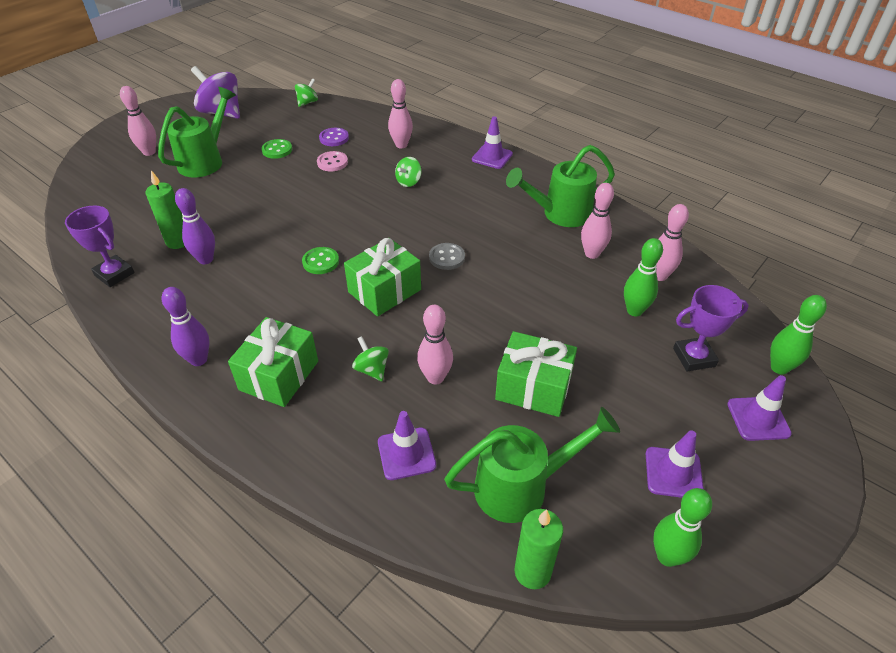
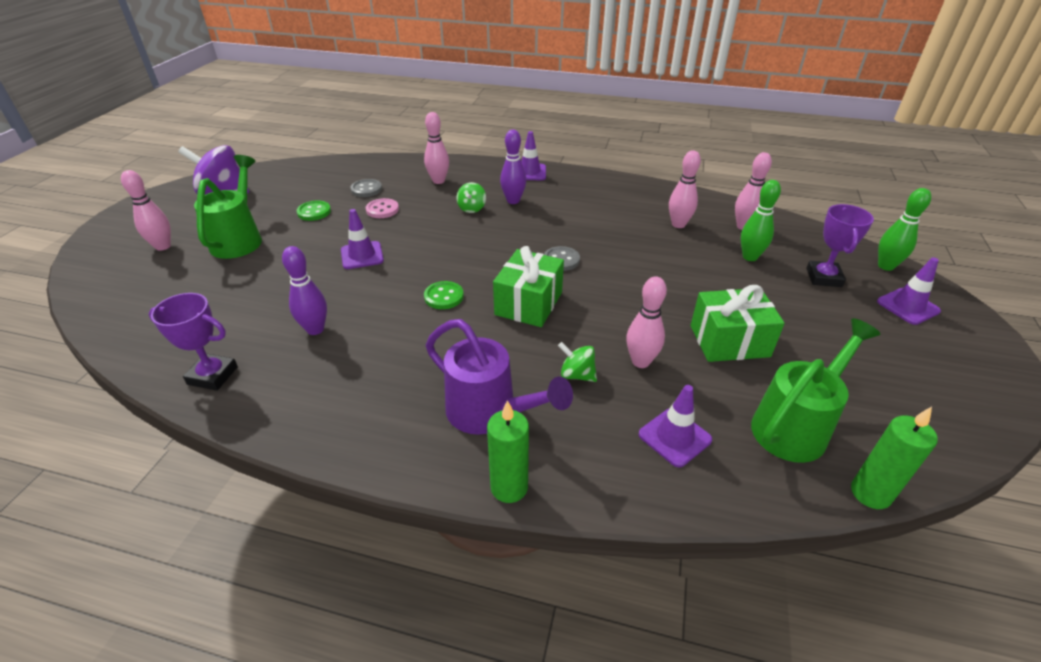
camera: 25 degrees left, 5 degrees down
green candle [146,170,185,249] -> green candle moved to [487,400,529,503]
purple bowling pin [162,287,210,366] -> purple bowling pin moved to [500,129,526,204]
green gift [228,317,318,407] -> purple watering can [426,319,573,435]
green spinning top [295,78,318,107] -> none
purple button [319,128,349,146] -> grey button [350,179,382,197]
green watering can [506,145,615,227] -> none
purple traffic cone [646,430,704,498] -> purple traffic cone moved to [341,209,384,269]
green bowling pin [653,488,712,567] -> none
purple trophy [673,285,749,372] -> purple trophy turned 45 degrees counterclockwise [806,204,874,287]

